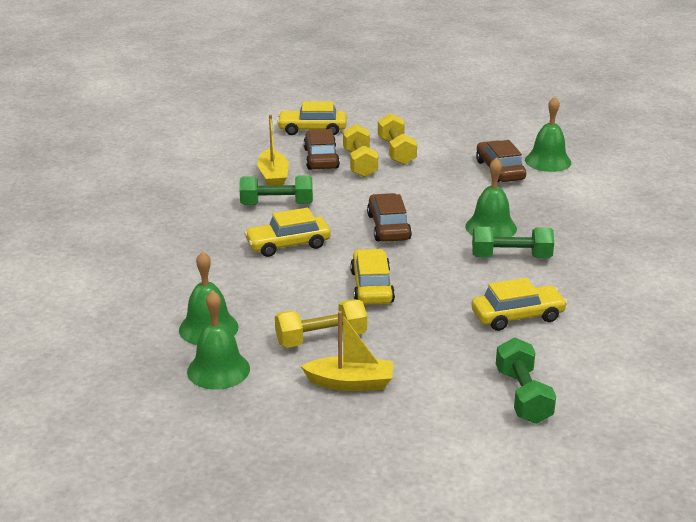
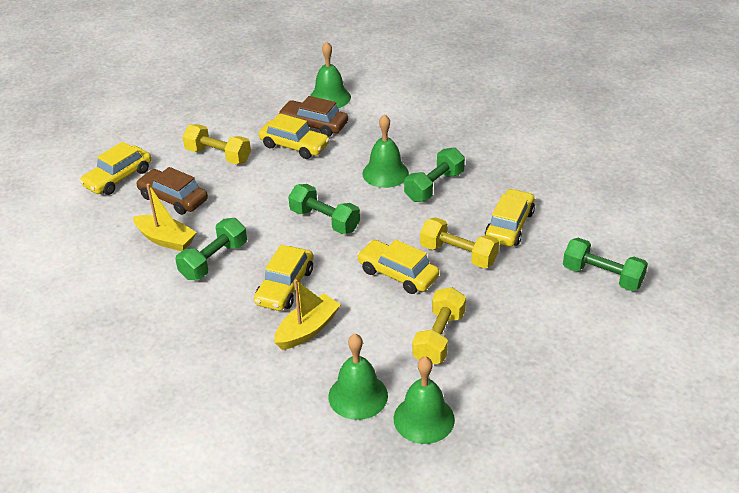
camera: 50 degrees left, 10 degrees up
yellow boat [301,311,393,391] -> yellow boat moved to [274,279,341,350]
yellow dumbbell [343,124,378,177] -> yellow dumbbell moved to [420,217,499,268]
brown car [367,193,412,242] -> green dumbbell [288,184,360,234]
none -> yellow car [259,113,330,159]

